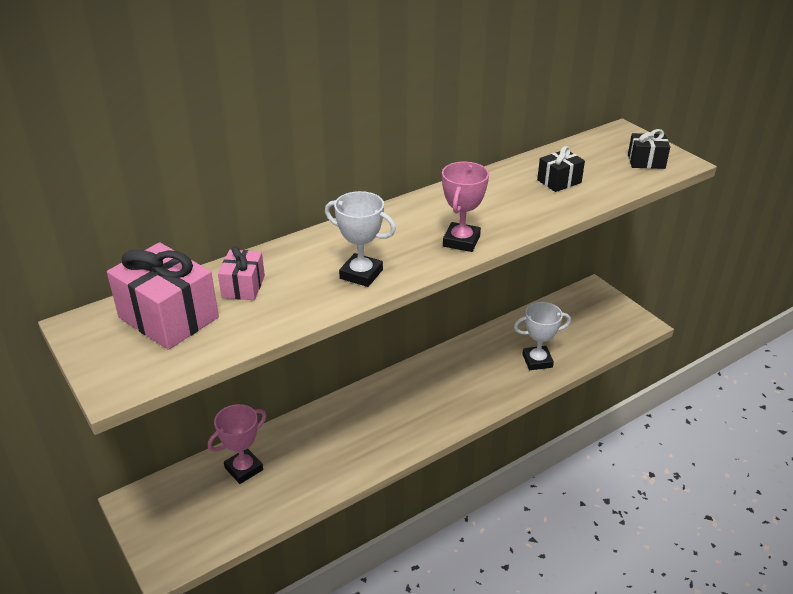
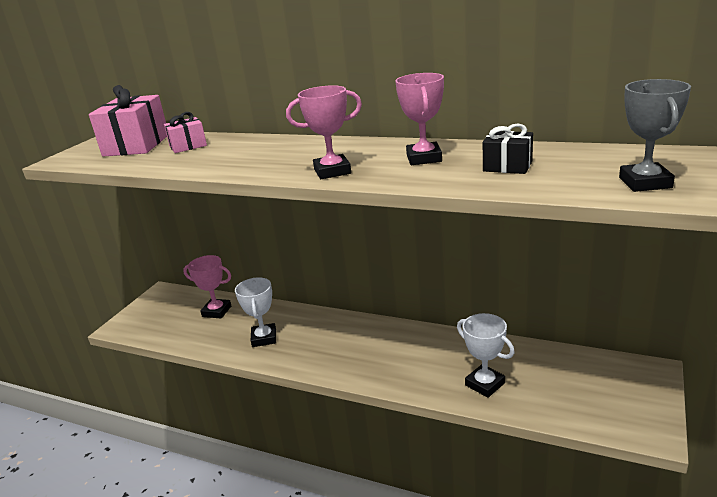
camera: 60 degrees right, 10 degrees down
white trophy [325,191,396,287] -> white trophy moved to [235,277,276,347]
black gift [628,129,670,169] -> grey trophy [619,79,691,192]
none -> pink trophy [395,73,444,165]

